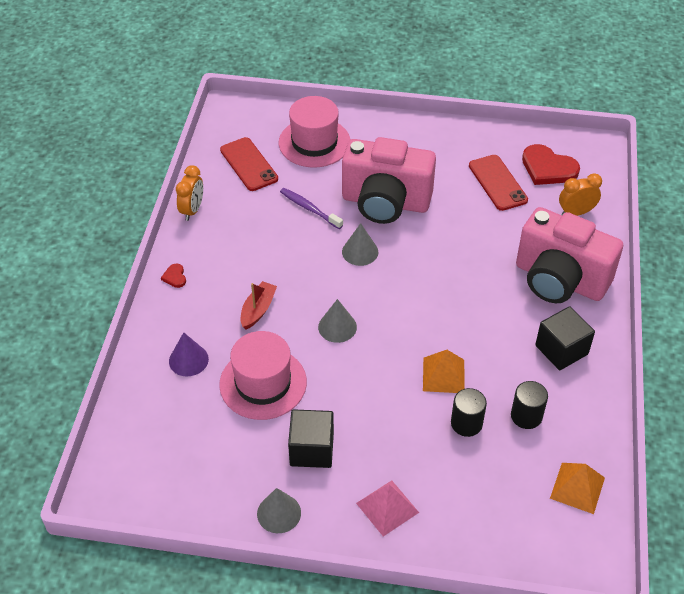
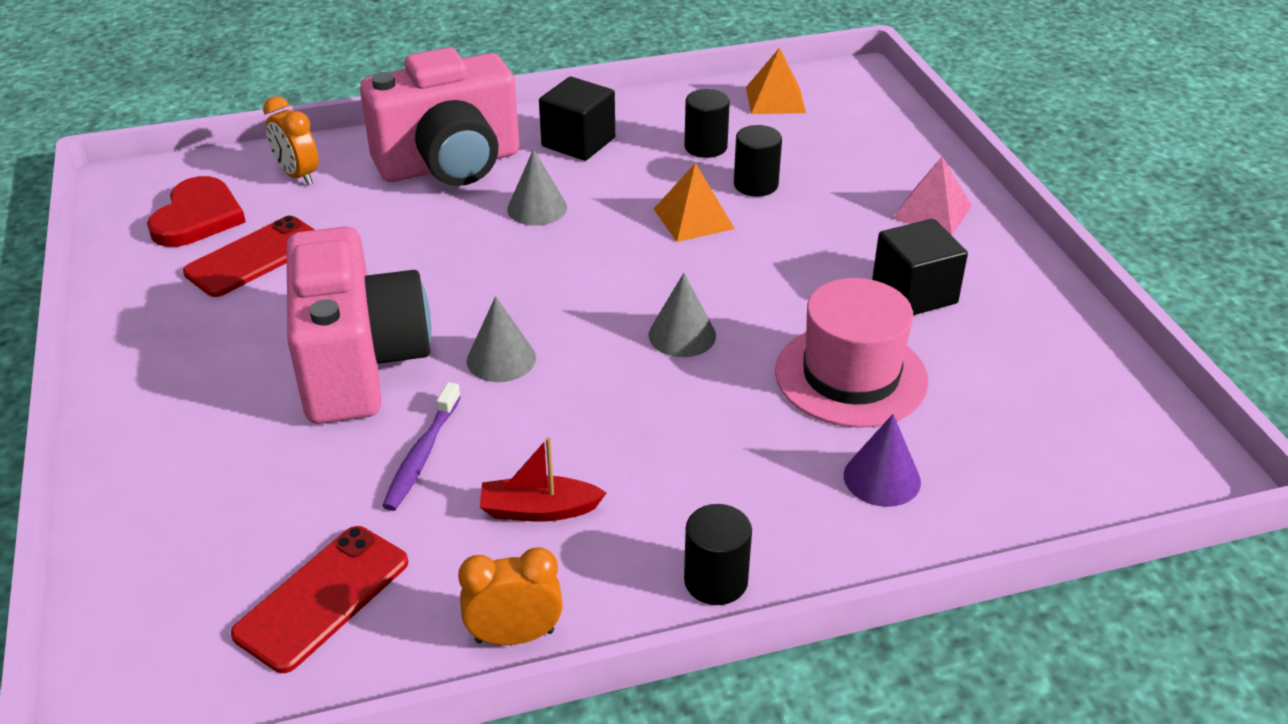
camera: 115 degrees left, 10 degrees down
red heart [161,264,186,288] -> black cylinder [684,504,752,605]
red boat [241,281,277,329] -> red boat moved to [480,437,606,522]
grey cone [257,488,301,533] -> grey cone moved to [507,149,567,226]
pink hat [279,96,350,167] -> none
pink camera [516,207,623,303] -> pink camera turned 60 degrees clockwise [360,47,519,186]

